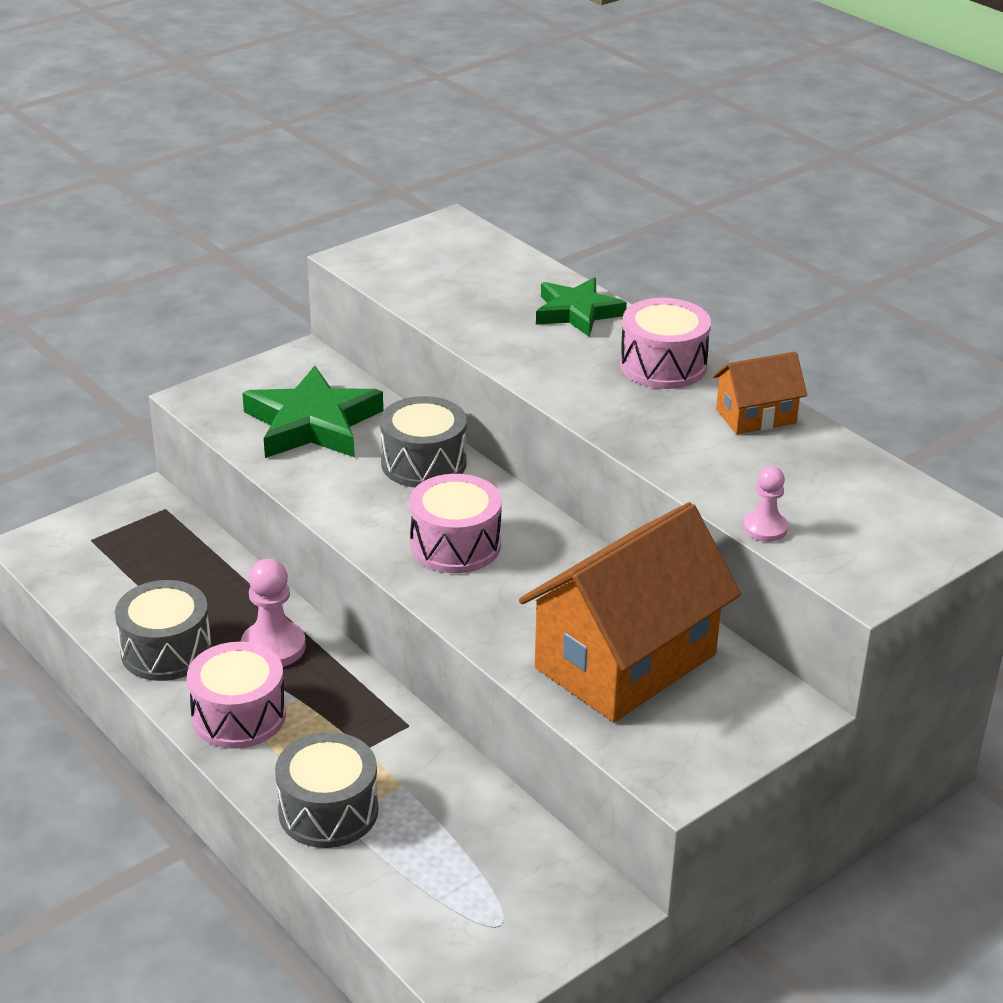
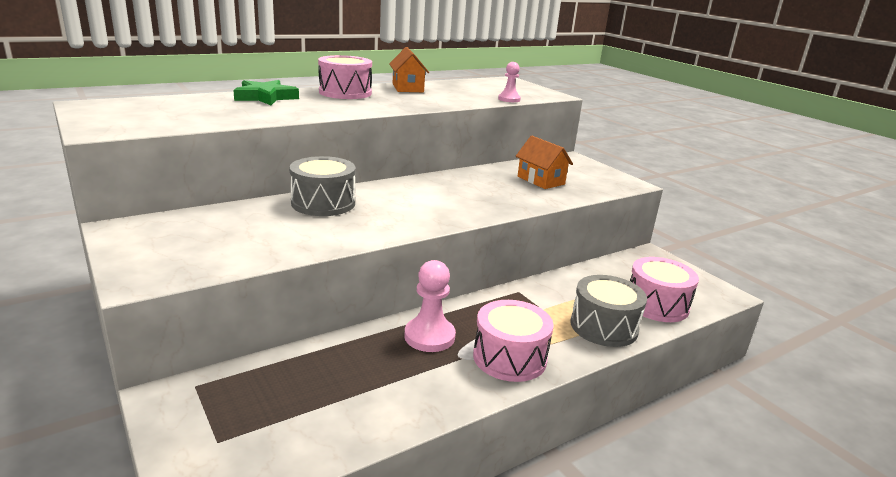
camera: 85 degrees left, 10 degrees down
grey drum [115,580,212,681] -> none
green star [242,365,383,458] -> none
pink drum [409,474,502,573] -> pink drum moved to [630,257,699,322]
orange house [519,502,741,722] -> orange house [516,136,573,189], size x0.48

